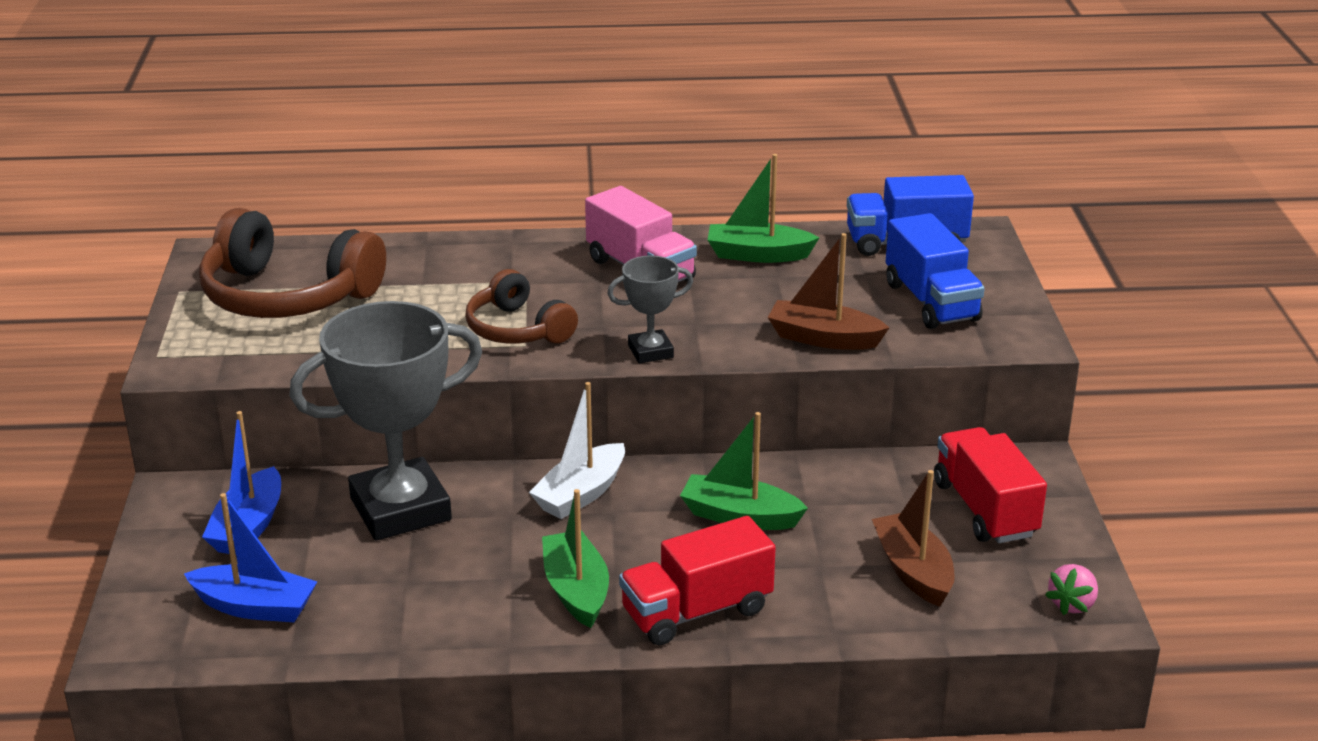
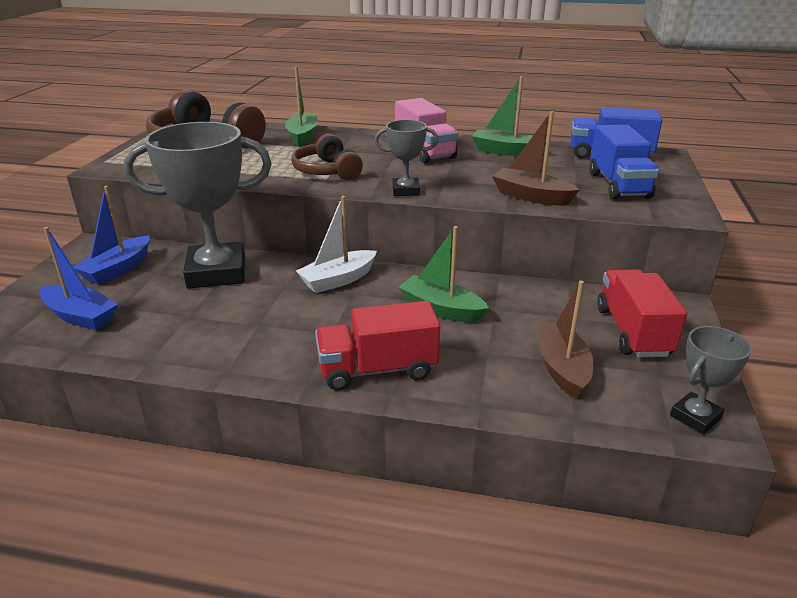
camera: 15 degrees right, 0 degrees up
green boat [542,489,609,628] -> green boat moved to [285,66,318,147]
pink strawberry [1045,564,1098,615] -> grey trophy [670,326,752,434]

